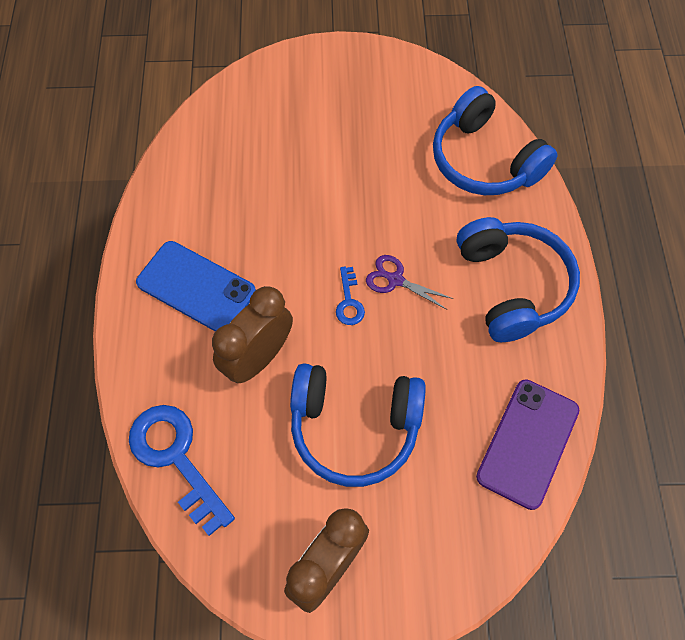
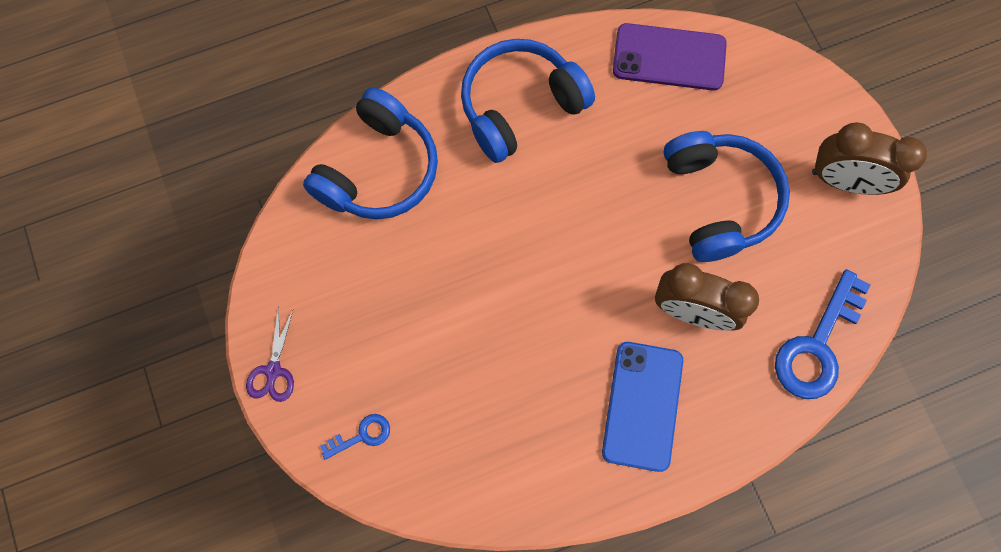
camera: 110 degrees left, 10 degrees up
blue key [336,267,365,325] -> blue key moved to [320,414,390,460]
purple scissors [366,255,453,310] -> purple scissors moved to [246,306,294,402]

